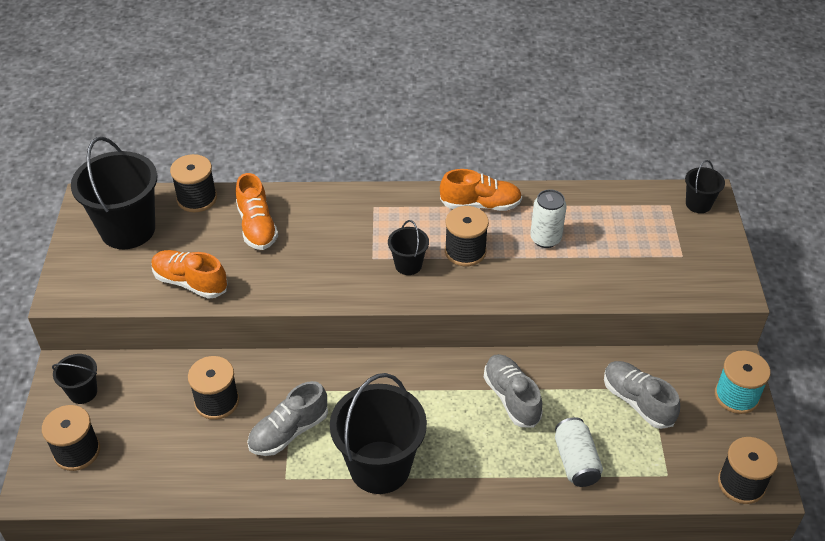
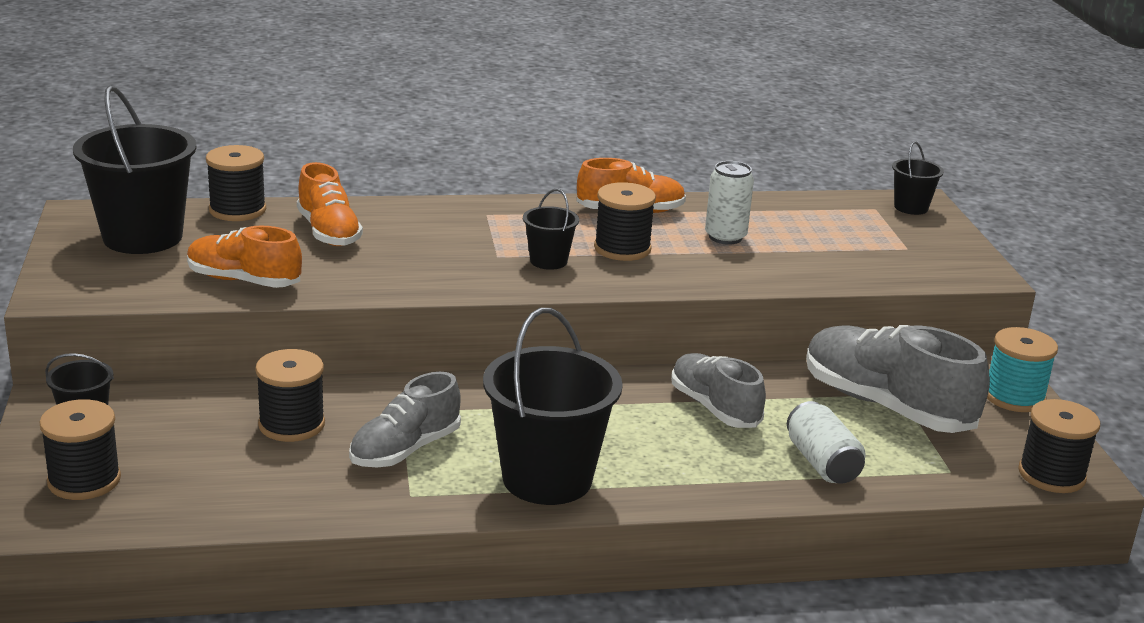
camera: 10 degrees left, 20 degrees down
grey shoe [604,361,680,429] -> grey shoe [806,325,990,433], size x1.57

